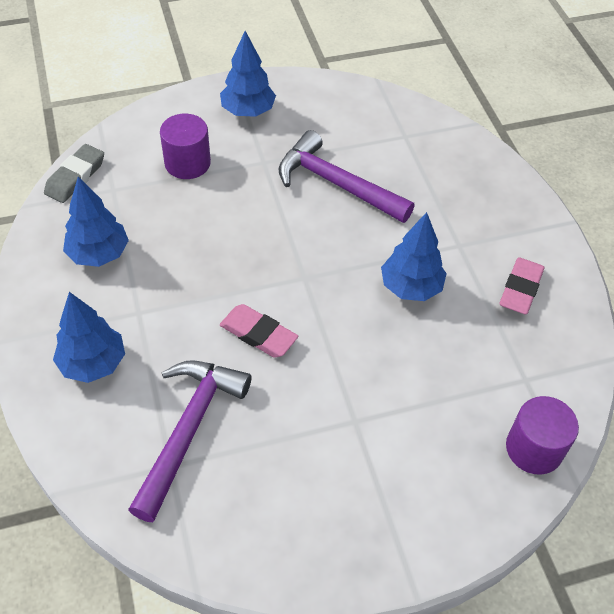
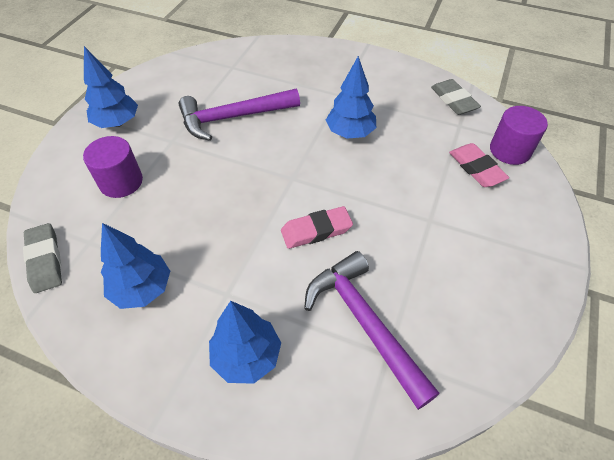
camera: 50 degrees left, 0 degrees up
pink eraser [499,258,544,315] -> pink eraser moved to [449,143,509,187]
none -> grey eraser [431,79,481,115]

